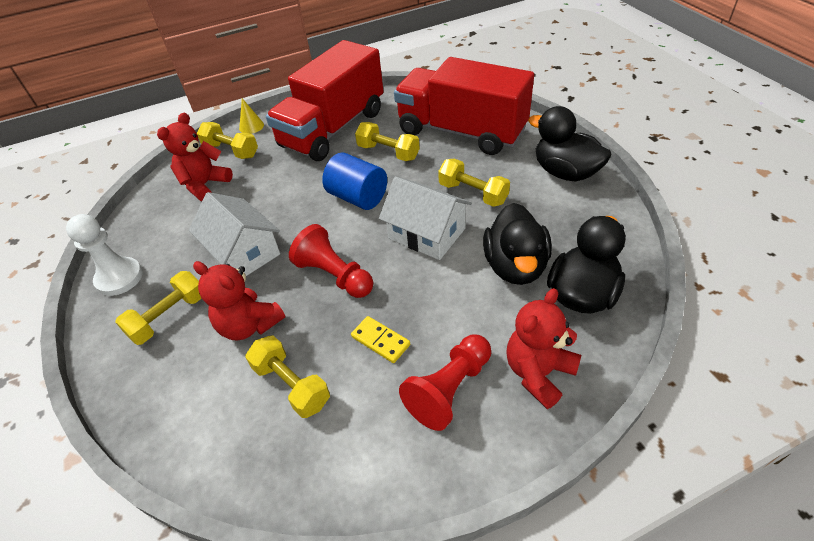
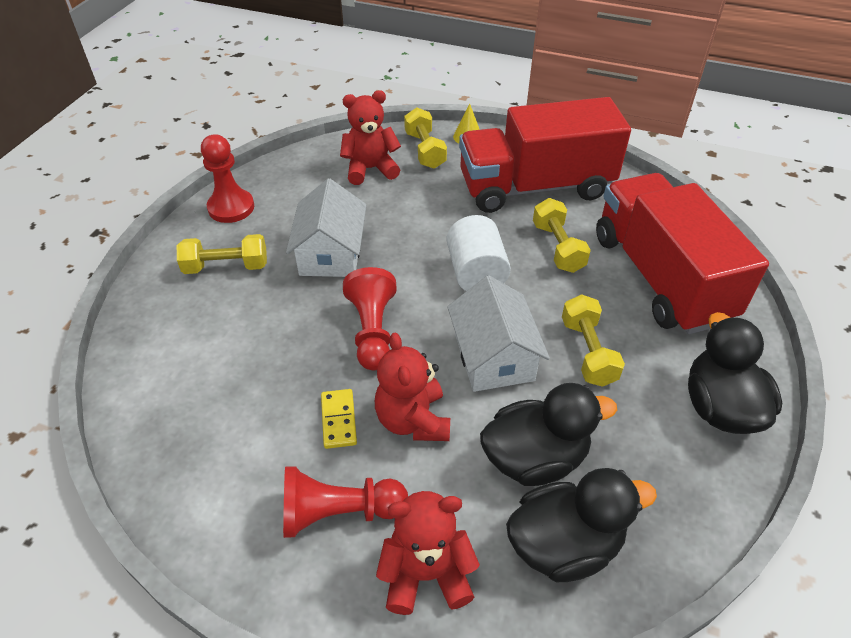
camera: 40 degrees right, 0 degrees up
white pawn [66,214,143,296] -> red pawn [201,134,254,223]
red teddy bear [193,261,285,341] -> red teddy bear moved to [375,332,450,441]
yellow dumbbell [245,335,330,418] -> none
blue cylinder [322,152,387,210] -> white cylinder [447,215,511,291]
black duck [483,203,552,285] -> black duck turned 150 degrees counterclockwise [480,383,617,486]

